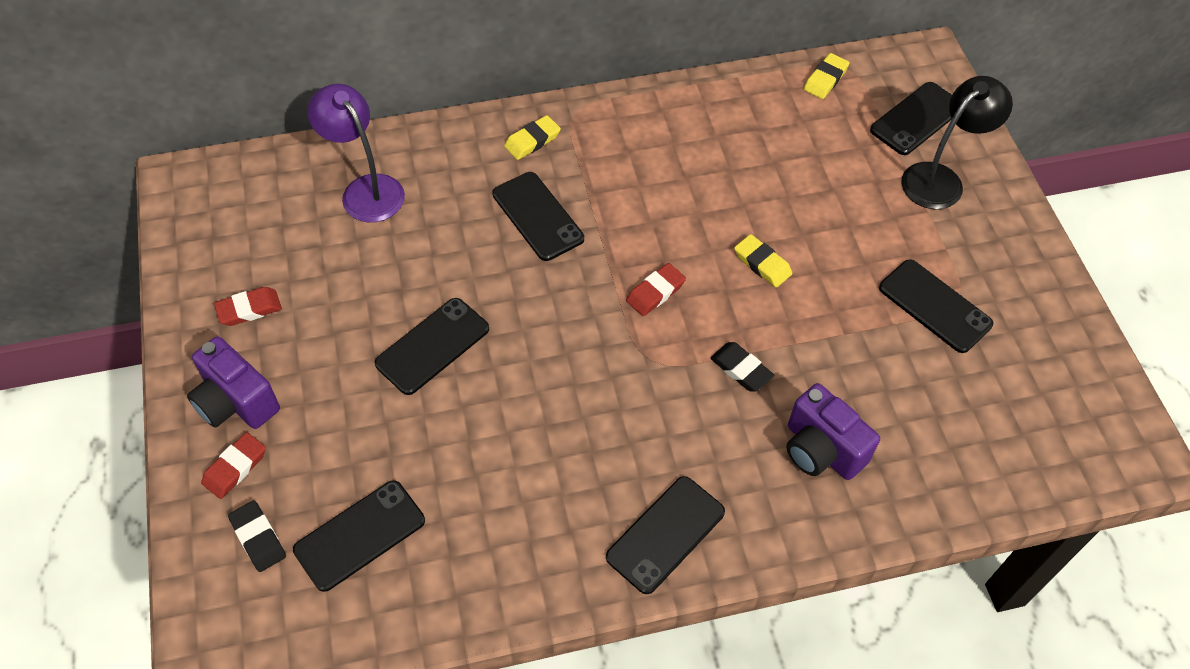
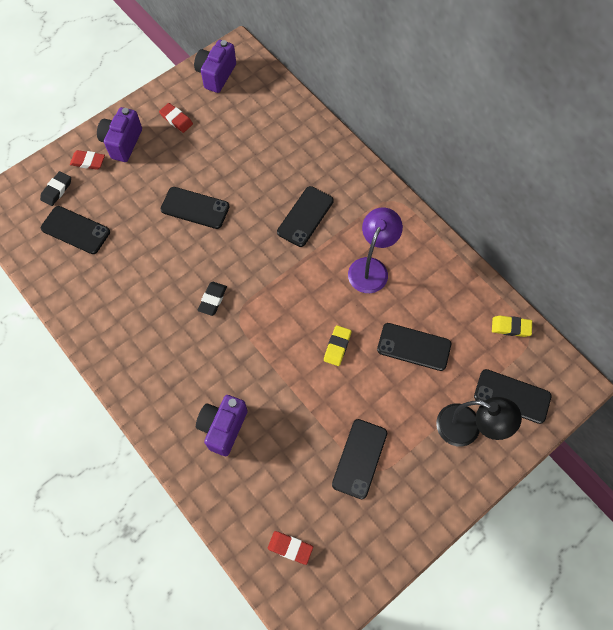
camera: 65 degrees right, 10 degrees up
purple lamp [307,84,405,222] -> purple lamp moved to [348,208,403,293]
yellow eraser [504,115,561,160] -> none
black phone [606,476,725,594] -> black phone moved to [377,323,451,371]
red eraser [626,263,686,316] -> red eraser moved to [268,531,313,565]
black eraser [710,342,774,392] -> black eraser moved to [197,282,227,316]
none -> purple camera [194,40,236,93]

